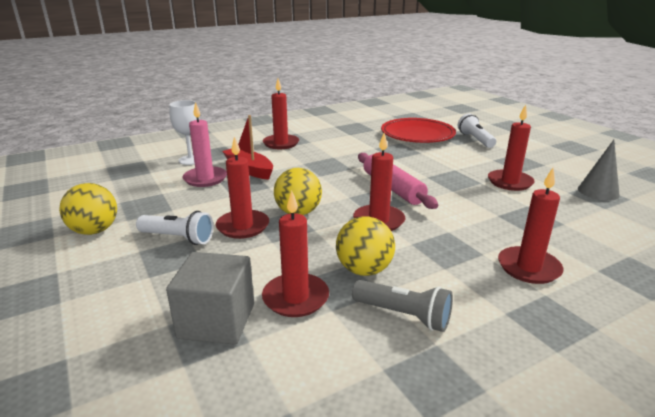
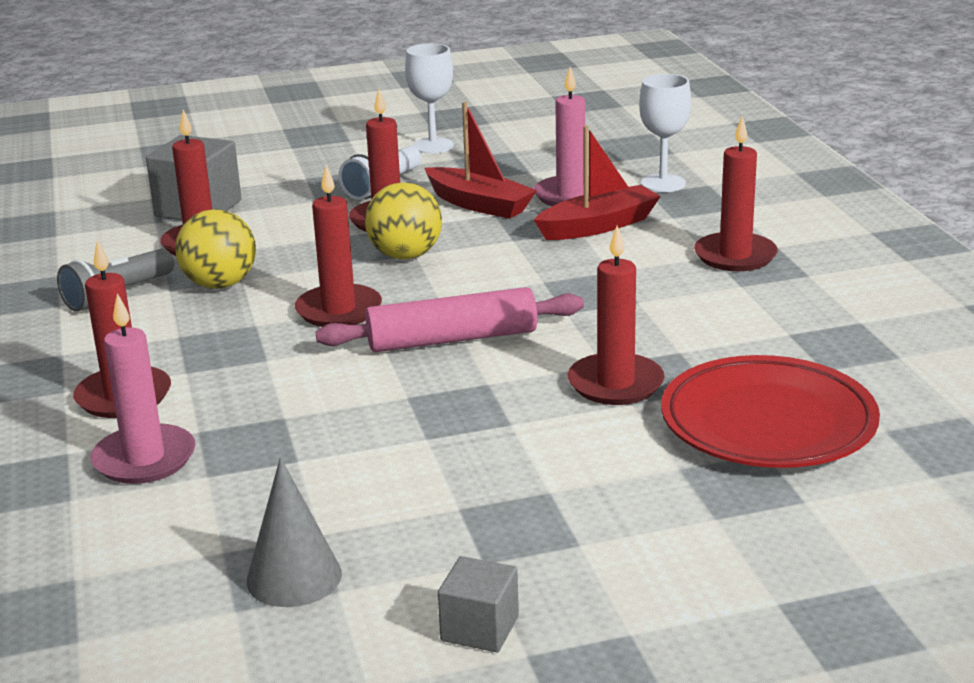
camera: 105 degrees right, 0 degrees up
yellow ball [59,183,117,235] -> white goblet [405,43,454,154]
white flashlight [458,114,496,148] -> none
red candle [488,104,535,191] -> red candle moved to [568,226,665,405]
none -> pink candle [91,293,195,484]
none -> red boat [425,102,537,219]
none -> grey cube [438,556,519,652]

